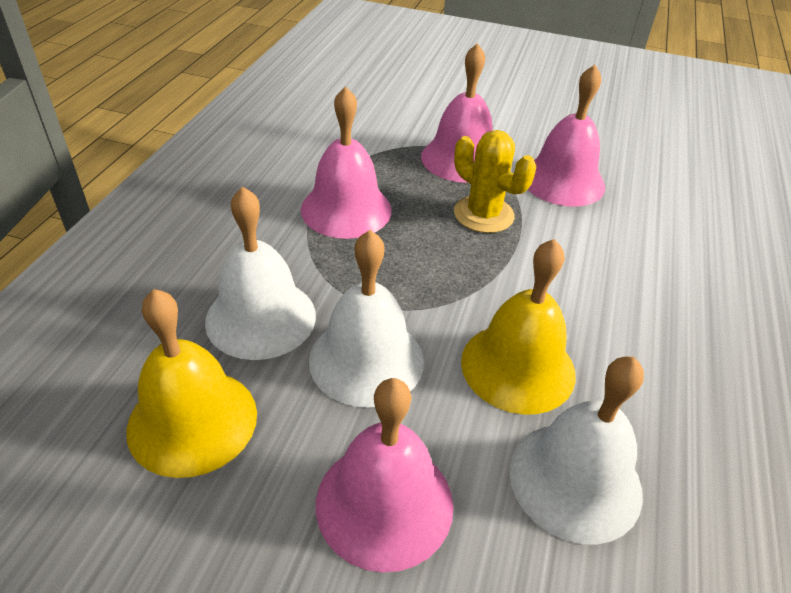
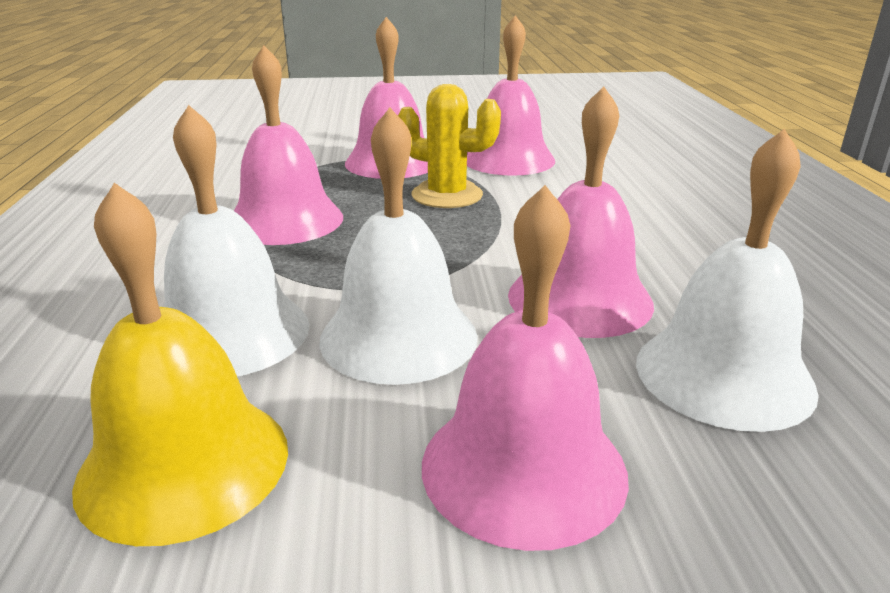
camera: 20 degrees left, 15 degrees down
yellow bell [461,239,576,415] -> pink bell [508,86,654,338]

